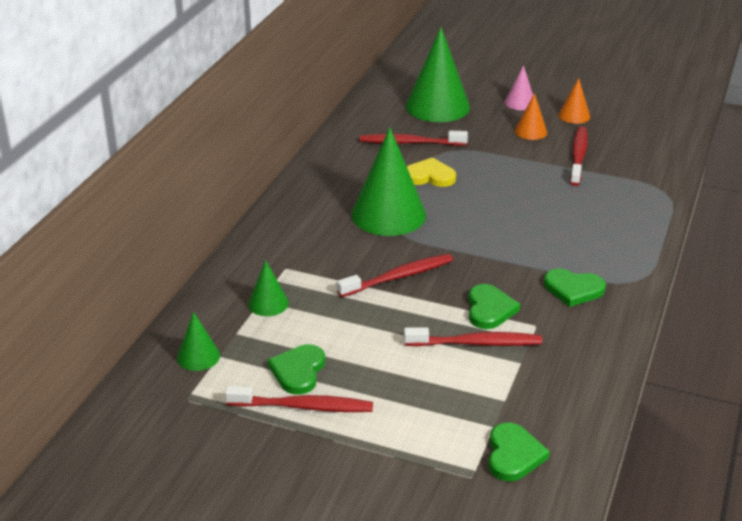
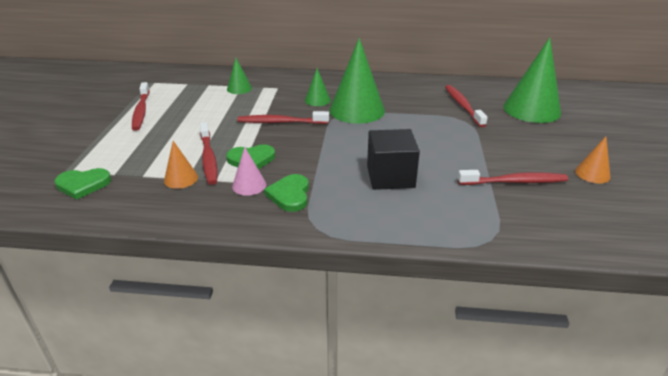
camera: 75 degrees right, 0 degrees up
green cone [177,312,220,371] -> green cone moved to [305,68,331,106]
green heart [268,344,325,395] -> none
red toothbrush [337,254,453,297] -> red toothbrush turned 135 degrees clockwise [237,111,329,124]
yellow heart [407,157,456,187] -> none
pink cone [505,65,533,110] -> pink cone moved to [232,147,266,196]
orange cone [515,93,547,140] -> orange cone moved to [164,141,198,189]
none -> black cube [367,129,420,190]

